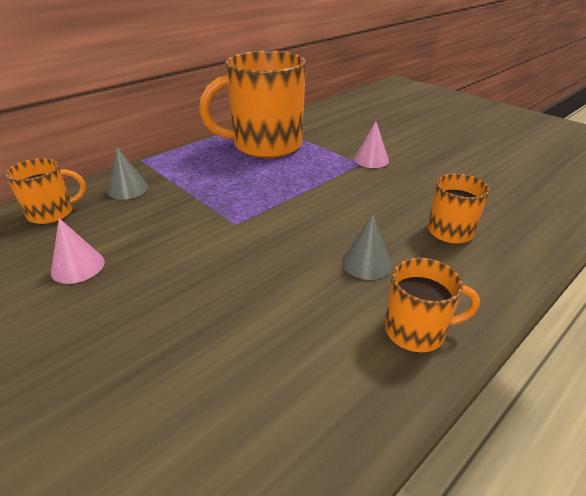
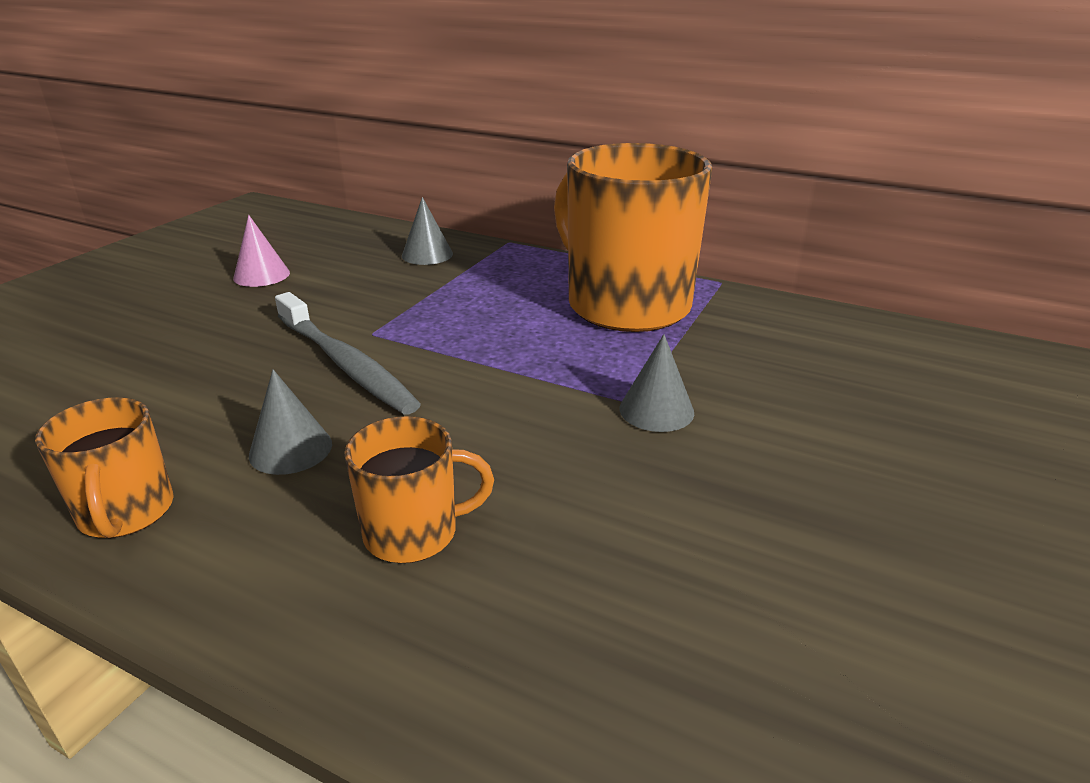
camera: 70 degrees right, 5 degrees down
orange mug [5,158,86,224] -> none
pink cone [354,121,389,168] -> grey cone [619,334,694,432]
none -> grey toothbrush [275,292,421,415]

